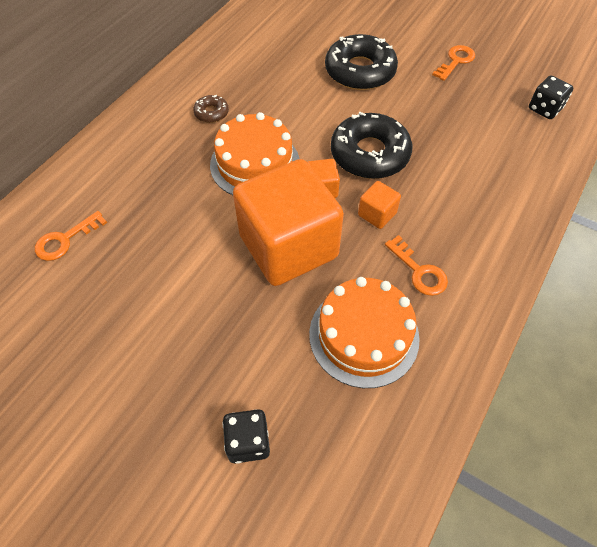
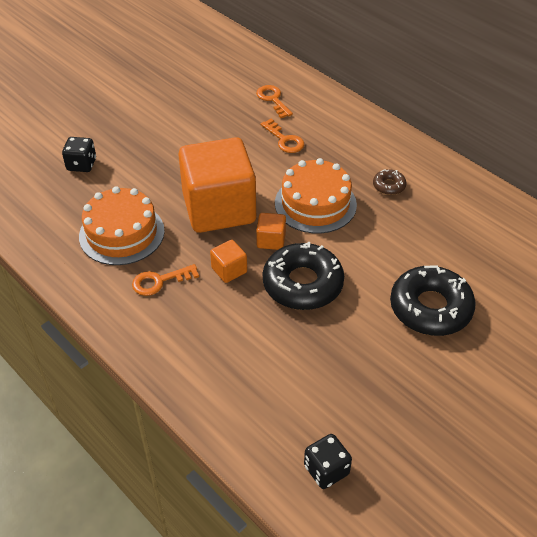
camera: 105 degrees right, 10 degrees down
orange key [432,45,475,81] -> orange key moved to [260,119,304,153]

